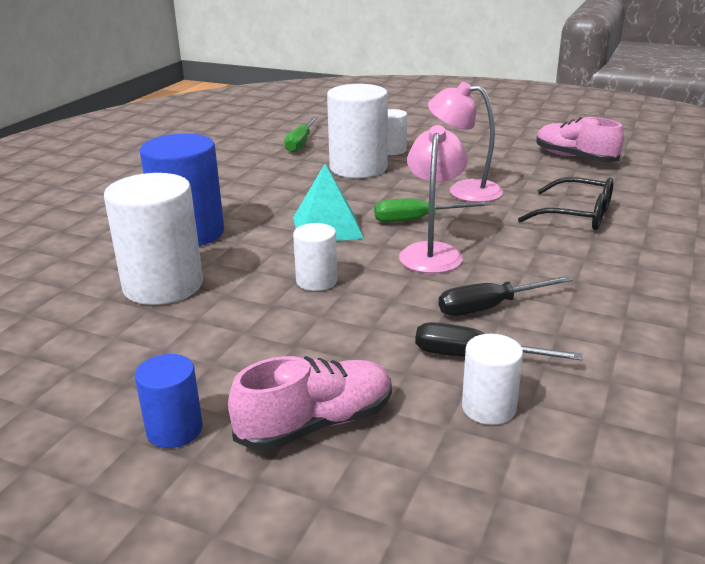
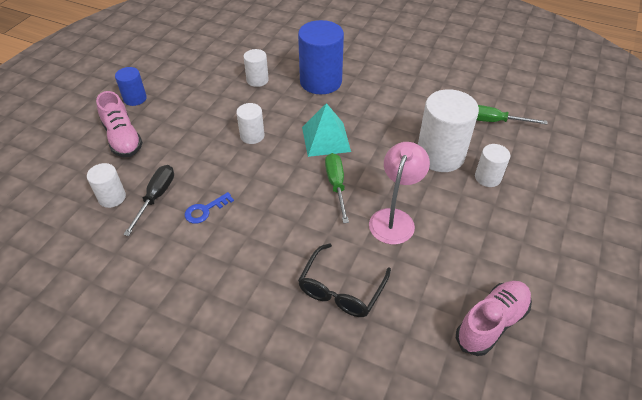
camera: 90 degrees right, 20 degrees up
white cylinder [104,173,203,305] -> white cylinder [244,49,269,87], size x0.52
pink lamp [399,125,468,273] -> none
black screwdriver [439,276,573,316] -> blue key [185,192,234,224]

